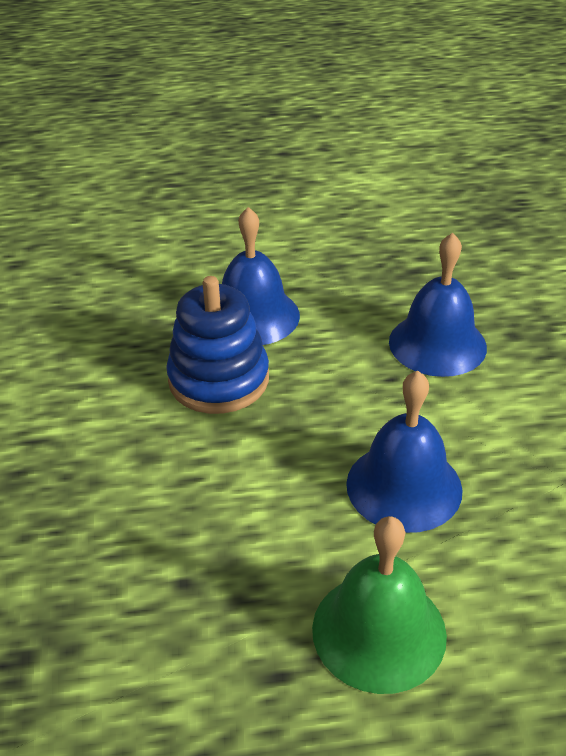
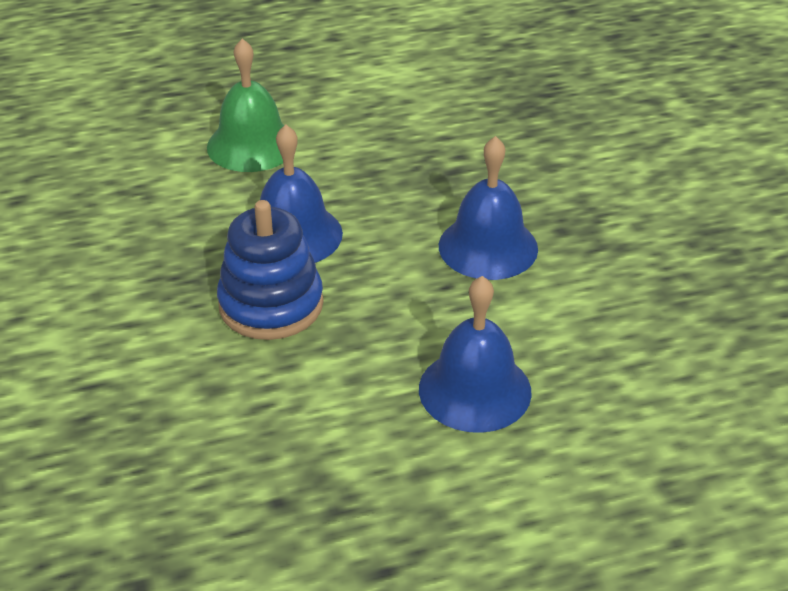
camera: 10 degrees left, 0 degrees up
green bell [312,516,447,694] -> green bell moved to [207,39,297,172]

